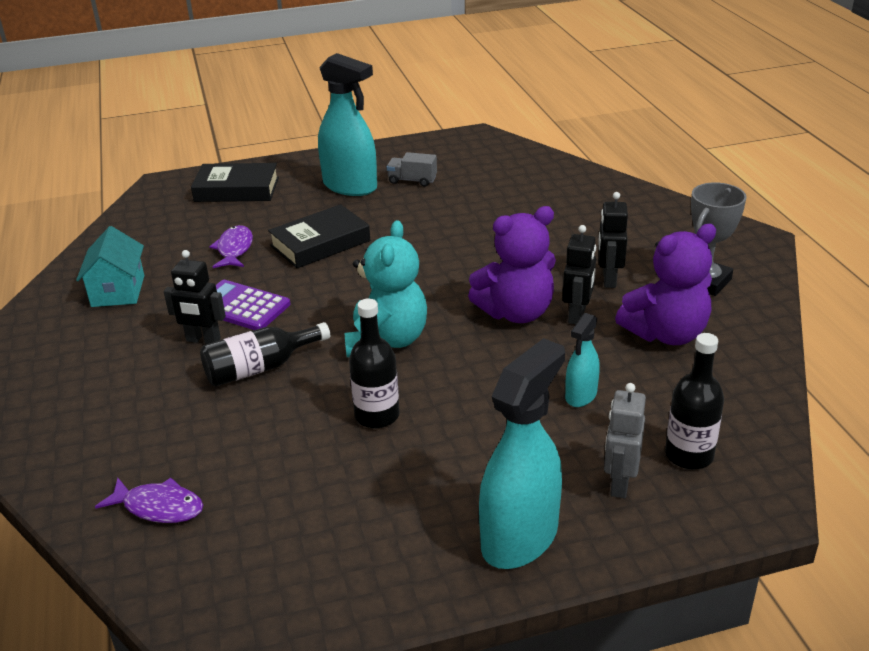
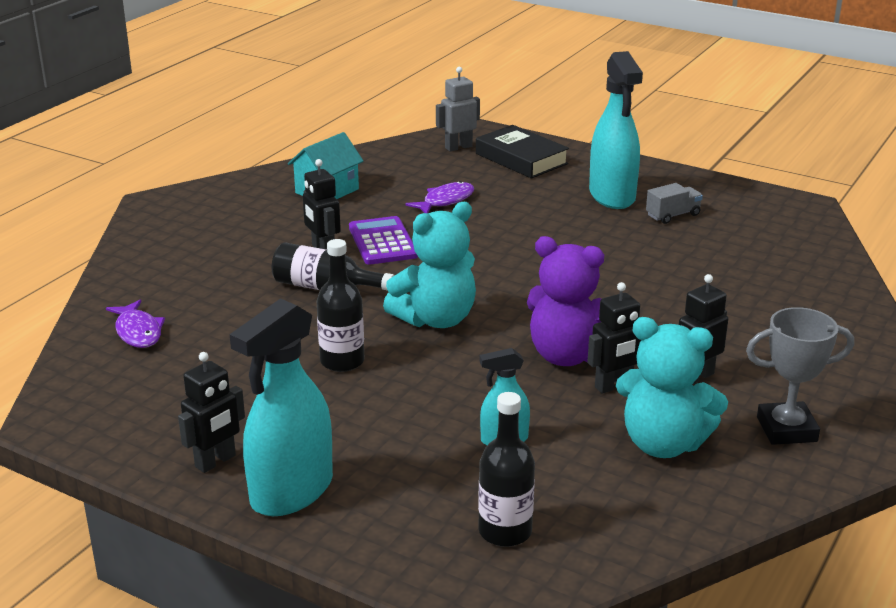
camera: 45 degrees right, 5 degrees down
black book [268,204,370,269] -> none
grey truck [387,152,437,187] -> grey truck turned 90 degrees clockwise [646,183,703,224]
turquoise spray bottle [479,338,565,569] -> turquoise spray bottle turned 135 degrees clockwise [229,298,333,516]
grey robot [604,383,646,498] -> grey robot moved to [436,67,480,152]
purple teddy bear [615,224,716,345] -> turquoise teddy bear [616,317,728,458]
none -> black robot [178,352,245,473]

